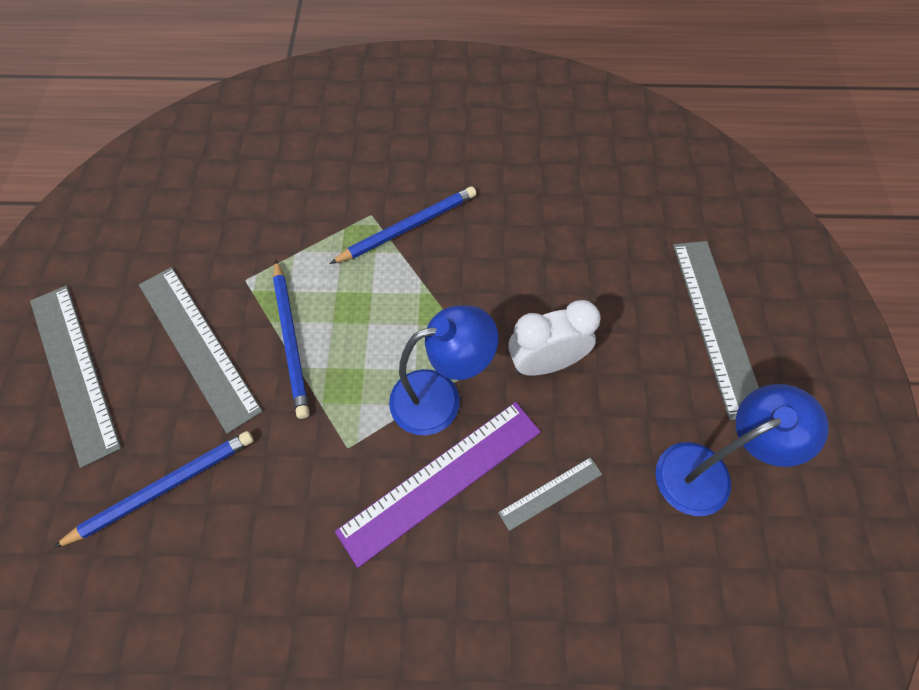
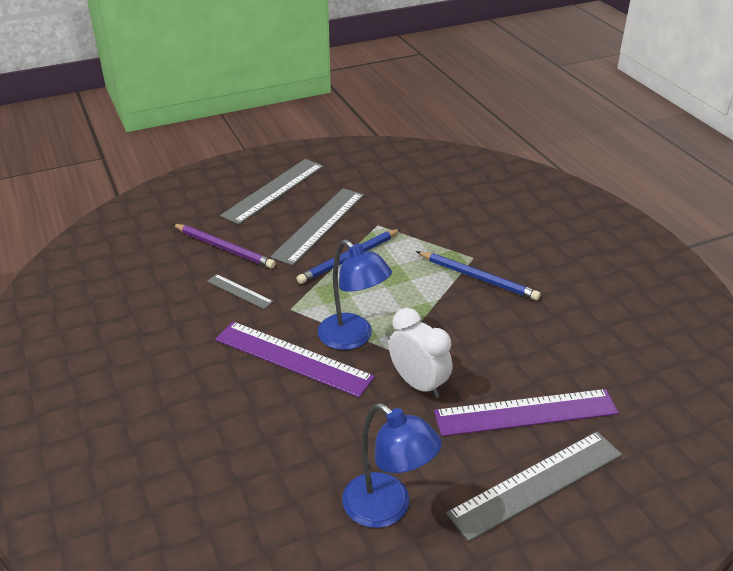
camera: 65 degrees right, 25 degrees down
blue pencil [53,431,254,548] -> purple pencil [172,224,276,269]
grey ruler [498,457,602,531] -> grey ruler moved to [207,274,273,309]
none -> purple ruler [434,389,619,436]

